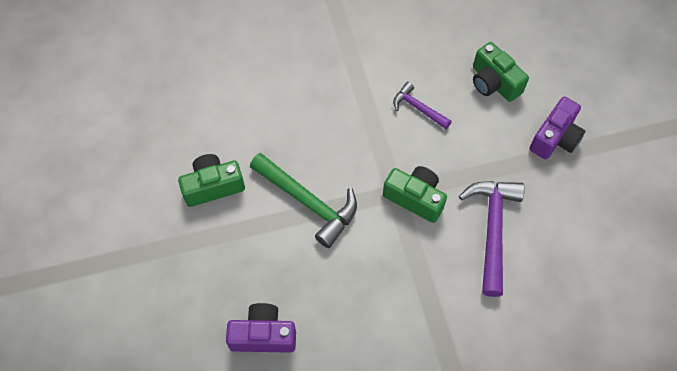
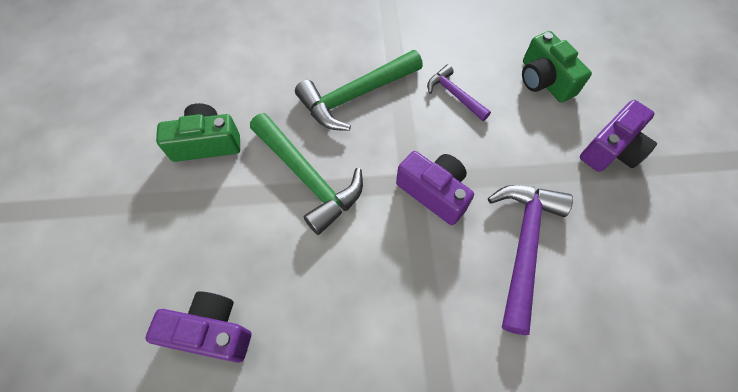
camera: 10 degrees right, 0 degrees up
green camera [383,166,447,223] -> purple camera [396,151,474,225]
none -> green hammer [295,50,423,131]

